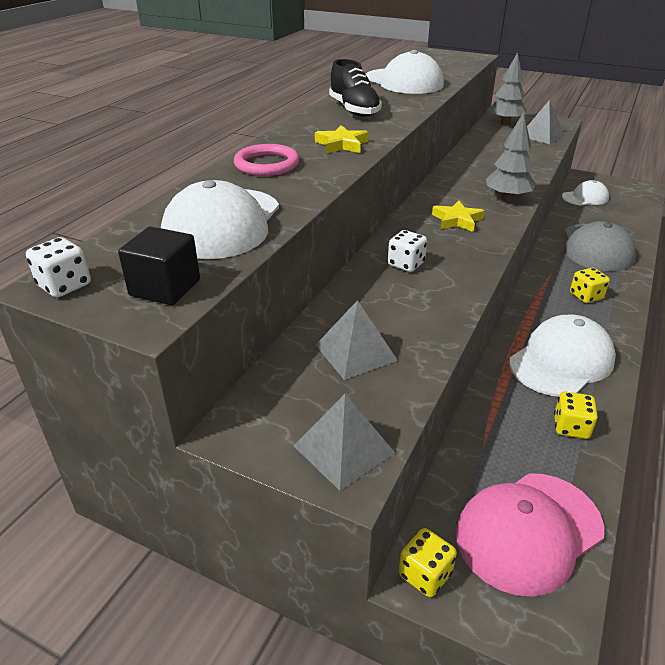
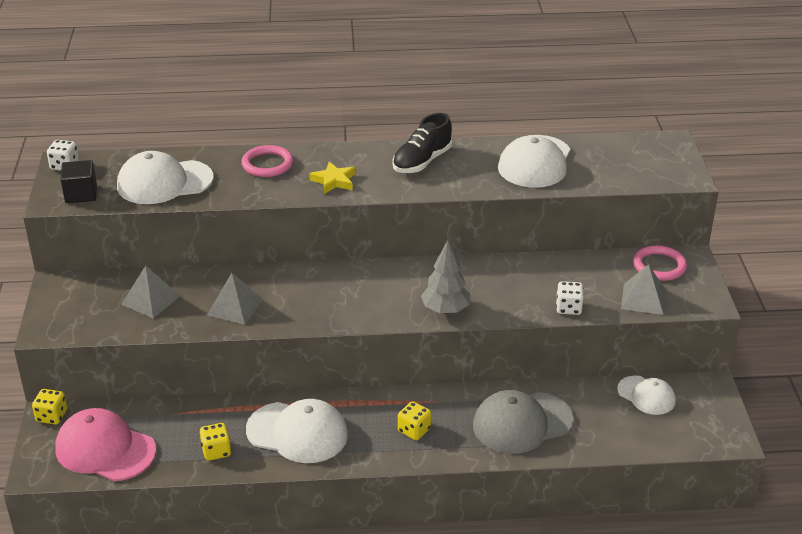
camera: 60 degrees right, 0 degrees up
grey pyramid [294,394,395,491] -> grey pyramid moved to [207,273,263,325]
white dice [388,230,427,272] -> white dice moved to [556,281,584,315]
yellow star [432,201,485,232] -> none
grey tree [488,52,526,124] -> pink ring [633,245,687,281]

